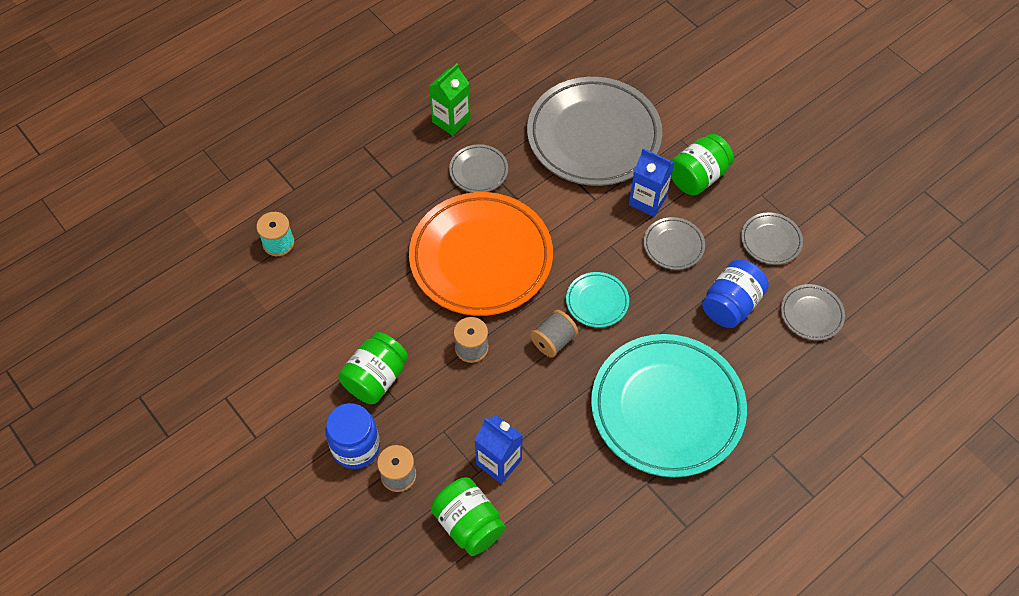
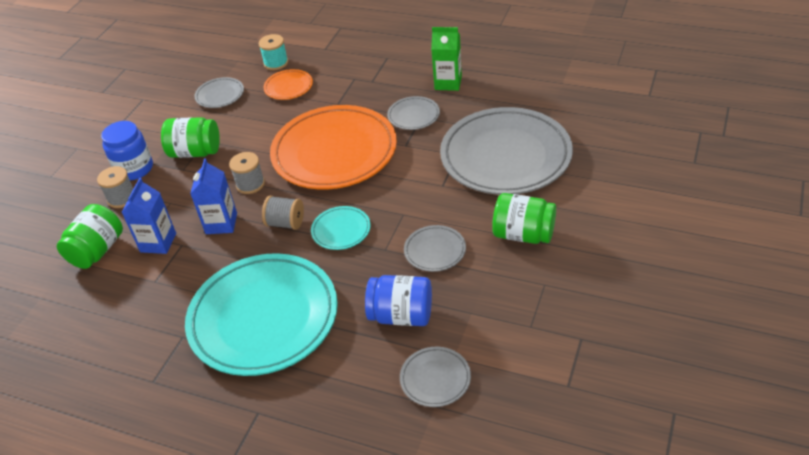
camera: 65 degrees right, 15 degrees down
blue carton [629,148,674,217] -> blue carton moved to [190,158,237,234]
grey plate [741,212,803,265] -> grey plate moved to [194,77,244,108]
none -> orange plate [263,69,313,100]

